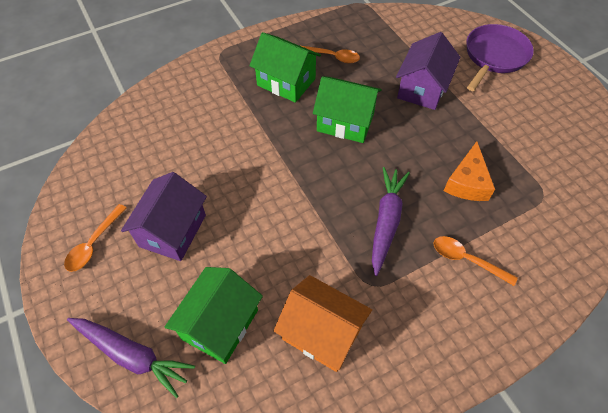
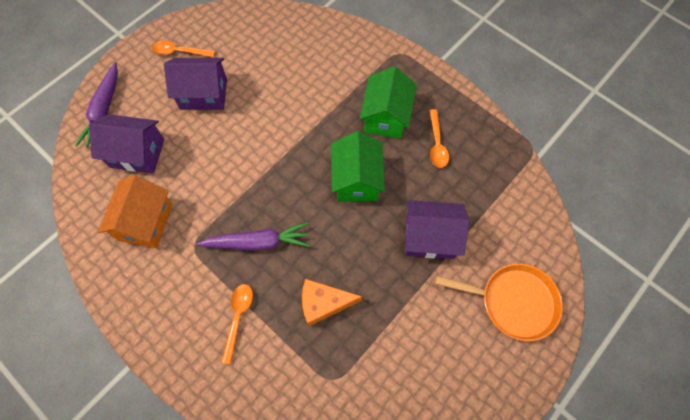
camera: 70 degrees right, 10 degrees up
green house [165,267,263,364] -> purple house [89,114,164,173]
purple pan [466,24,534,91] -> orange pan [435,264,563,341]

